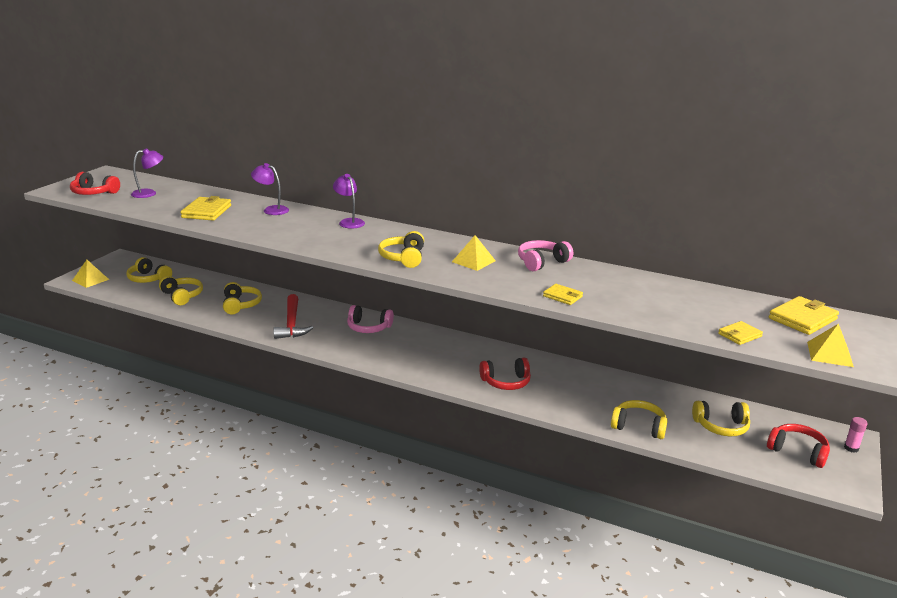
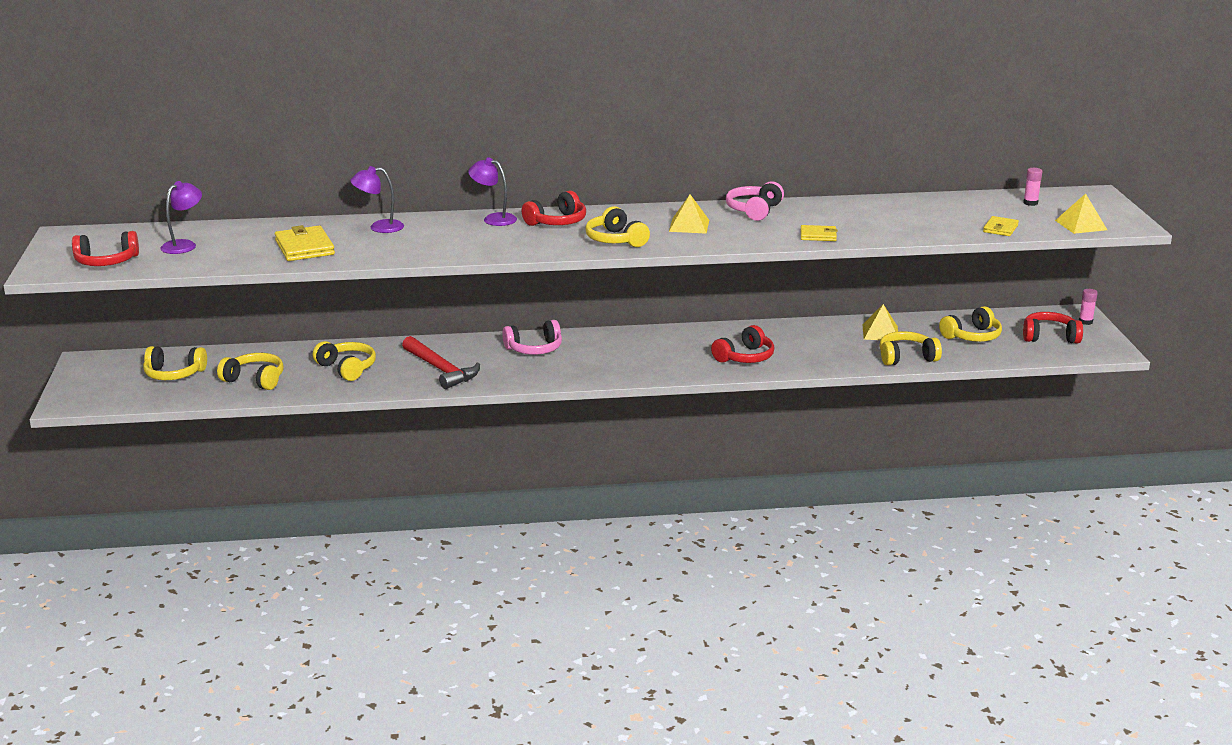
camera: 30 degrees left, 0 degrees up
yellow pyramid [72,260,109,288] -> yellow pyramid moved to [863,304,900,341]
yellow wallet [769,296,839,335] -> pink glue stick [1023,168,1043,206]
none -> red headphones [522,190,586,226]

